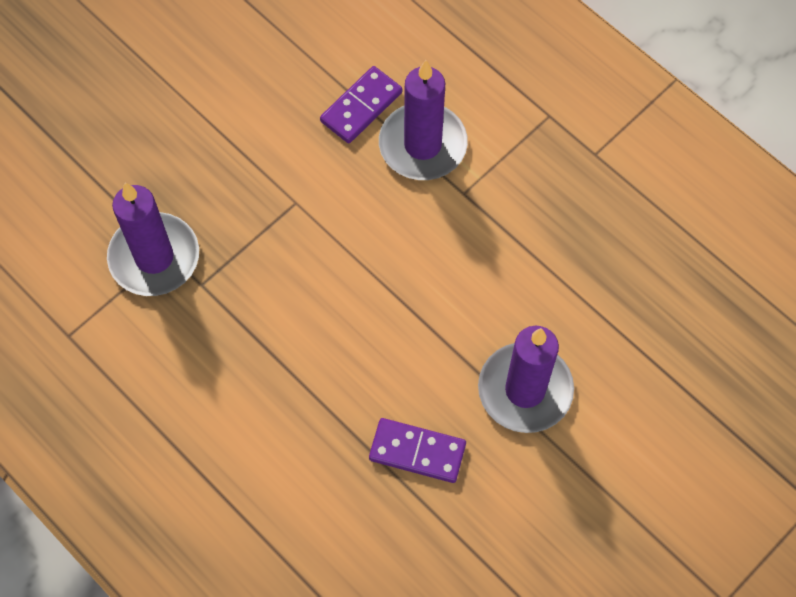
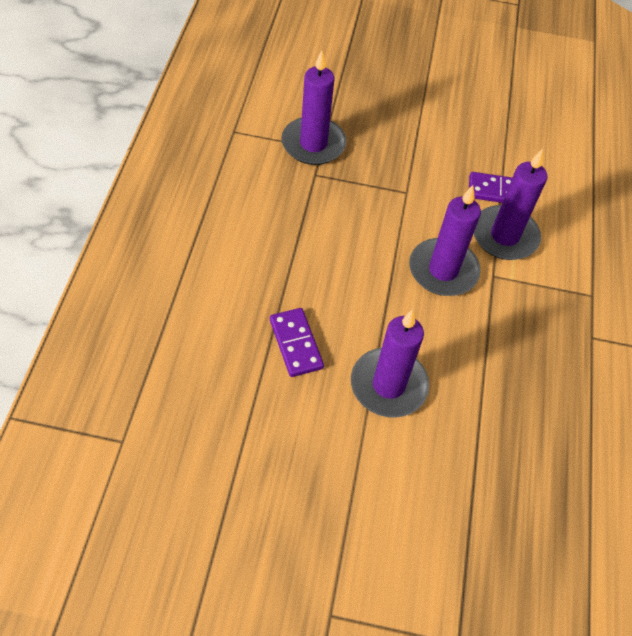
camera: 50 degrees right, 10 degrees down
none -> purple candle [409,185,481,296]

